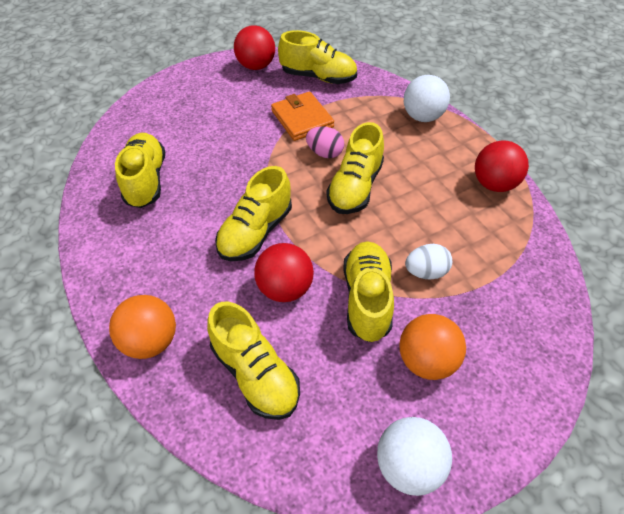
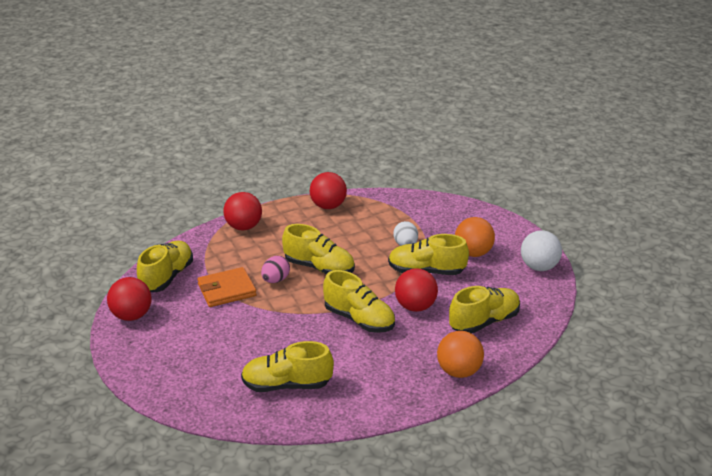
camera: 85 degrees left, 20 degrees down
white ball [404,75,450,122] -> red ball [223,192,262,230]

